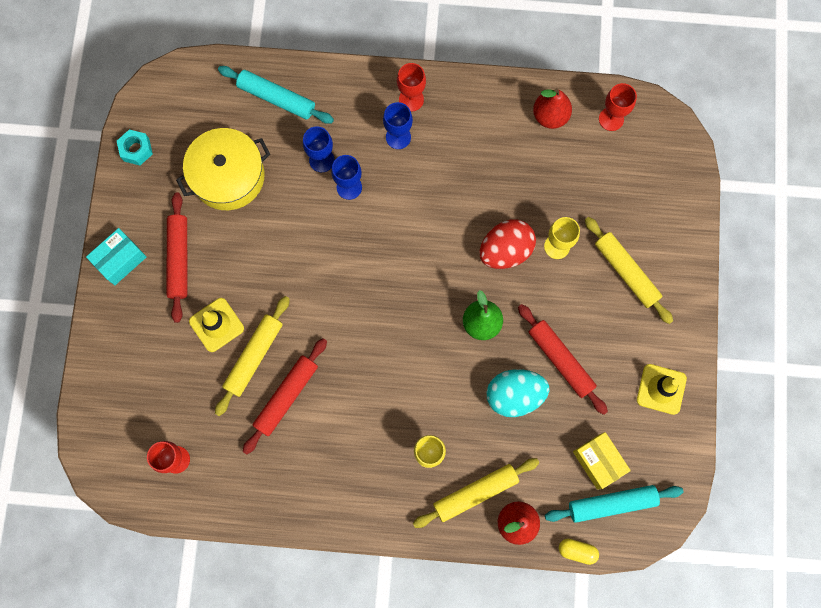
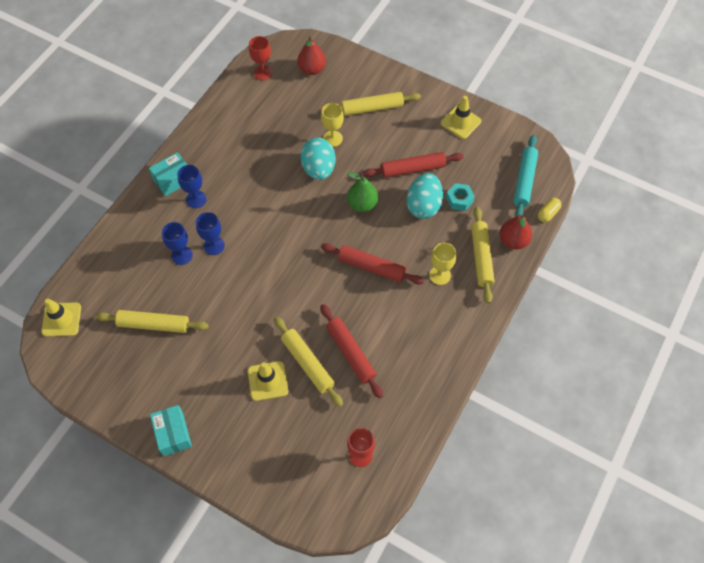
camera: 65 degrees left, 15 degrees down
turquoise nut [117,129,153,165] -> turquoise nut moved to [446,183,475,211]
red rolling pin [166,192,187,323] -> red rolling pin moved to [321,243,424,284]
yellow pot [176,128,270,210] -> yellow rolling pin [96,310,209,333]
turquoise rolling pin [218,66,334,124] -> none
red goblet [397,63,426,112] -> turquoise box [149,152,187,196]
red egg [480,219,536,269] -> turquoise egg [300,138,336,180]
red pear [533,88,572,129] -> red pear moved to [297,36,326,75]
yellow box [573,432,631,490] -> none
none -> yellow traffic cone [41,299,81,337]

